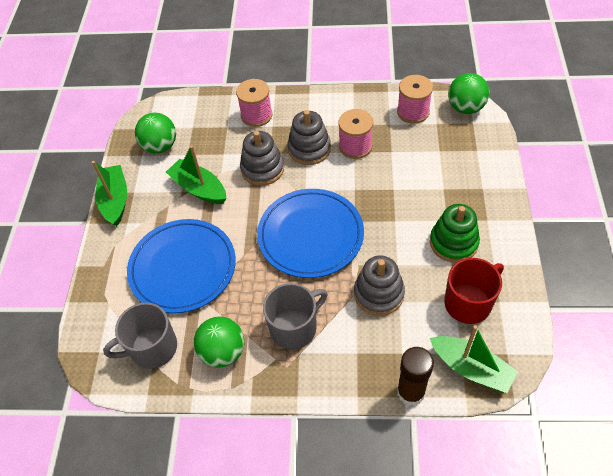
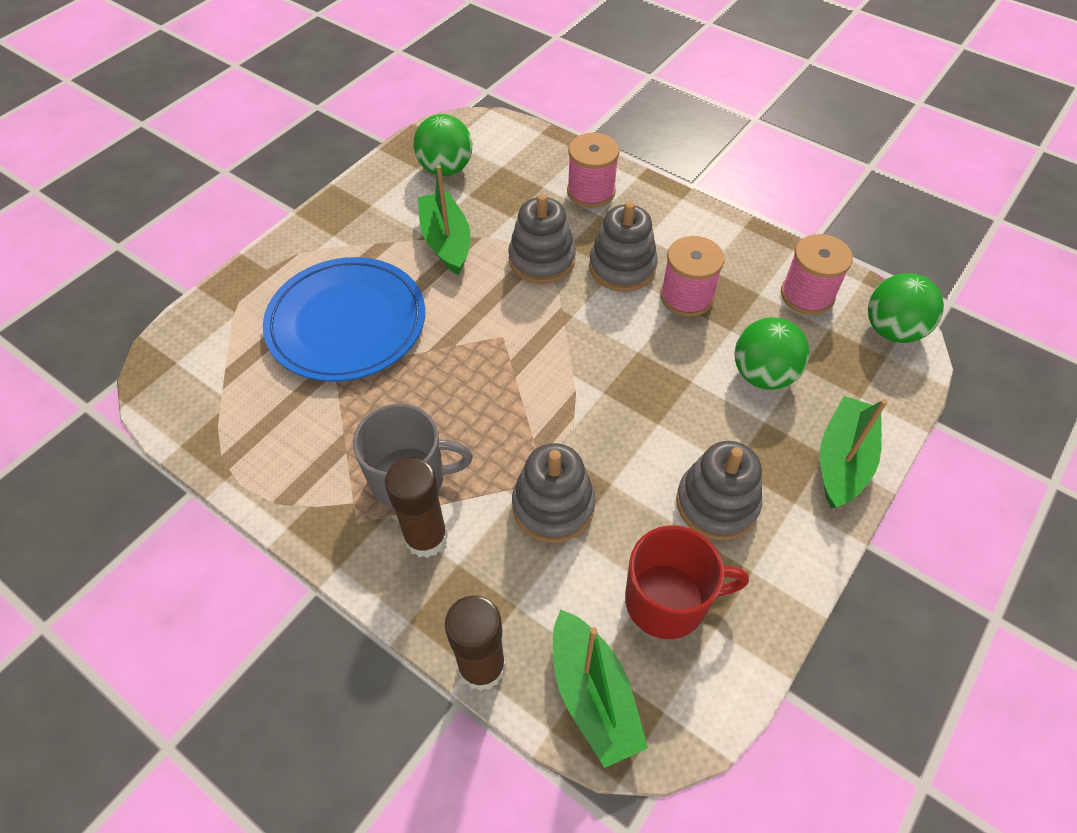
camera: 30 degrees right, 0 degrees up
green boat [92,161,127,226] -> green boat moved to [820,396,888,508]
grey mug [103,302,177,369] -> none
green ball [194,316,244,368] -> green ball moved to [734,317,810,390]
blue plate [257,189,364,278] -> none
green stacking toy [430,204,480,263] -> grey stacking toy [676,441,762,540]
none -> brown glue stick [385,458,448,558]

